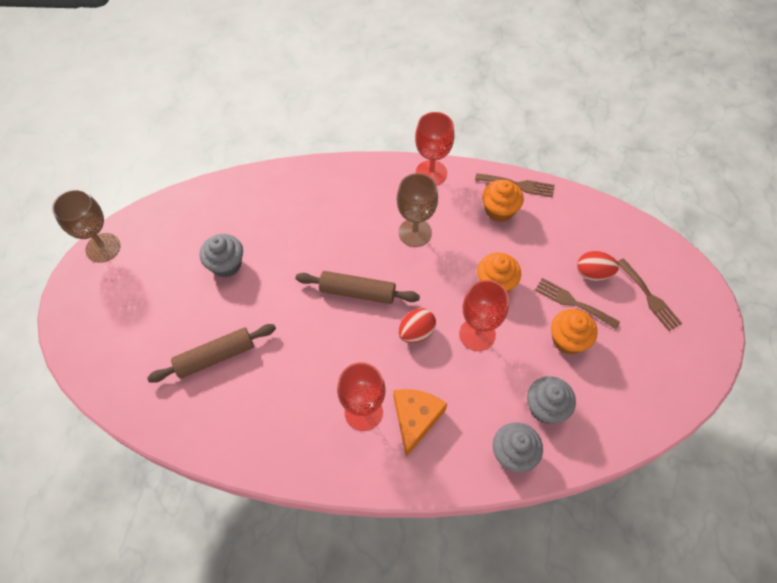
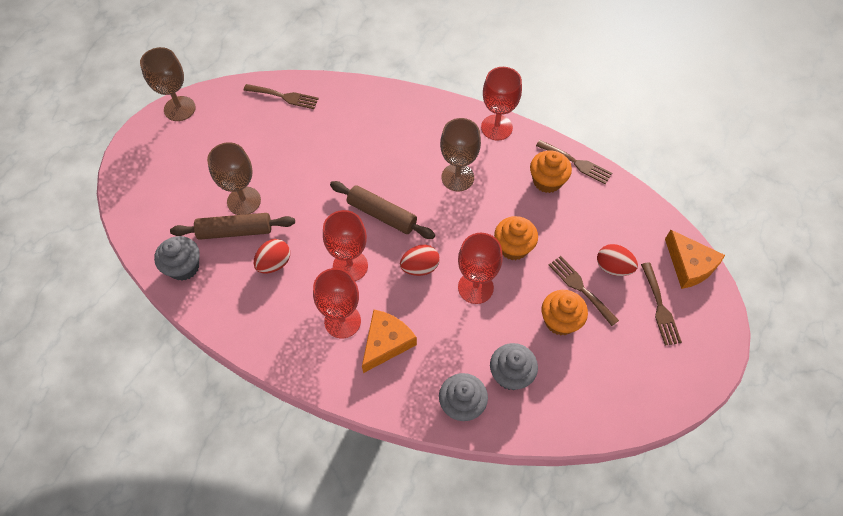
camera: 20 degrees right, 0 degrees up
grey cupcake [200,234,243,278] -> grey cupcake moved to [154,236,200,281]
none -> brown goblet [207,142,261,215]
none -> brown fork [243,84,319,109]
none -> red egg [254,239,290,274]
none -> red goblet [323,210,368,281]
none -> orange cheese [665,230,725,289]

